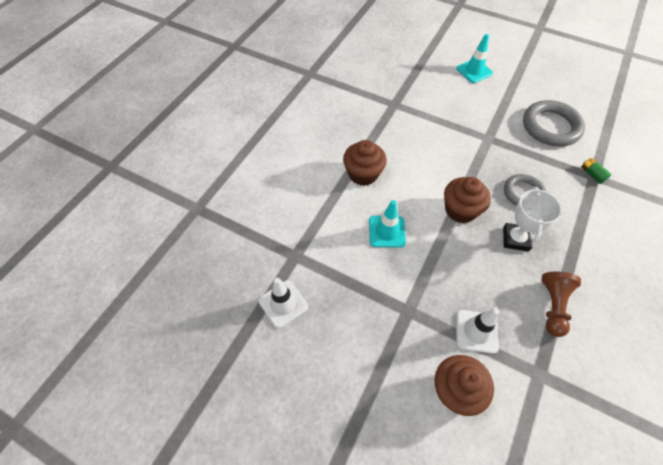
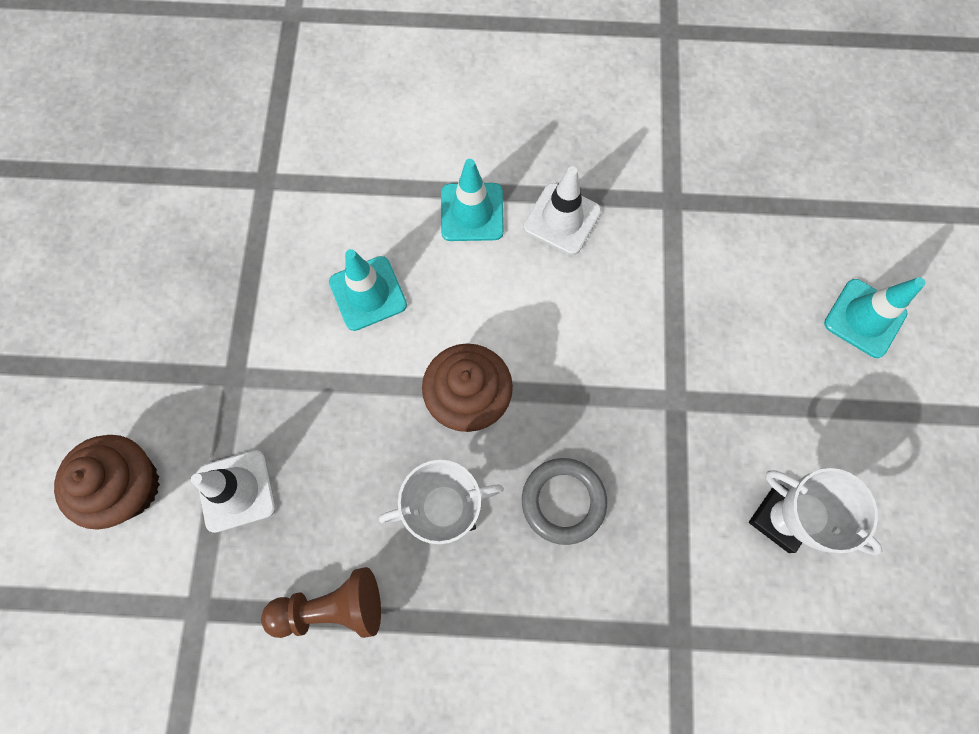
camera: 65 degrees right, 15 degrees up
white traffic cone [258,278,308,328] -> white traffic cone moved to [523,166,601,255]
brown cupcake [343,140,387,186] -> turquoise traffic cone [441,159,504,241]
grey ring [523,100,585,147] -> white trophy [749,468,882,556]
green battery [581,158,611,184] -> none

